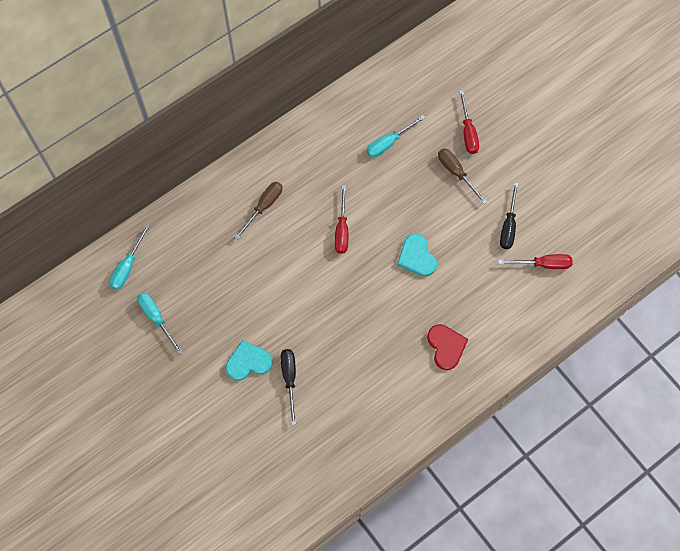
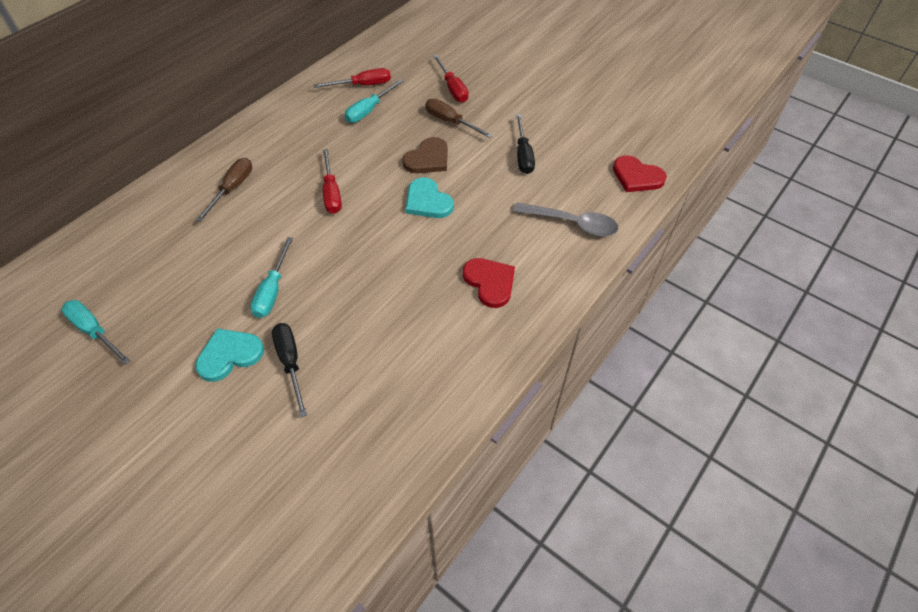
camera: 15 degrees left, 15 degrees down
turquoise screwdriver [109,224,150,290] -> turquoise screwdriver moved to [250,237,293,318]
red screwdriver [498,254,573,269] -> red screwdriver moved to [314,68,391,88]
none -> brown heart [402,137,448,173]
none -> grey spoon [513,202,618,236]
none -> red heart [613,155,667,192]

